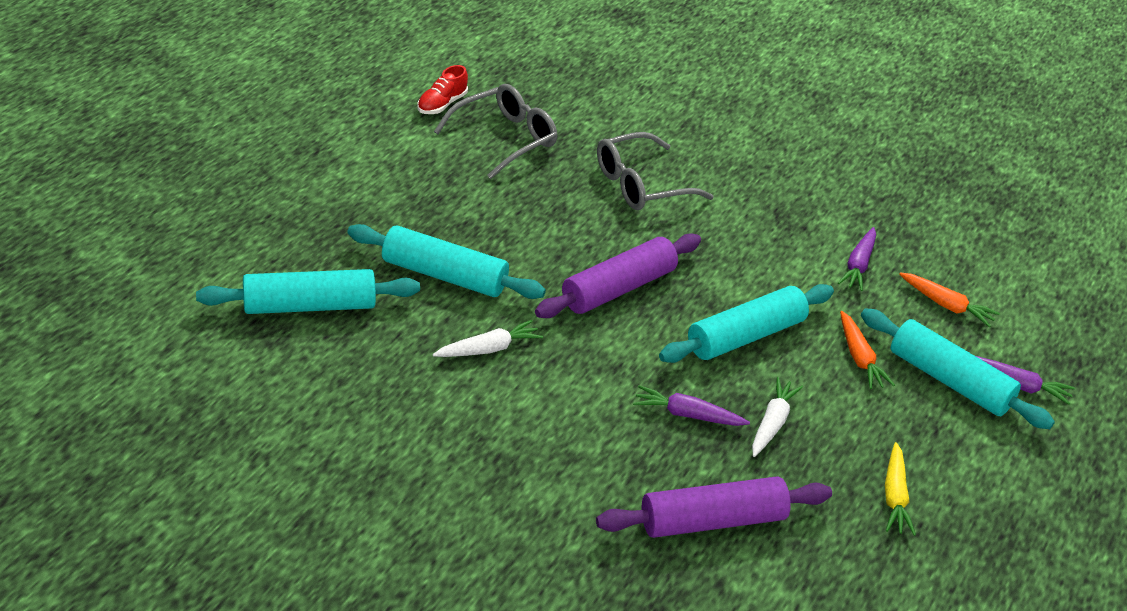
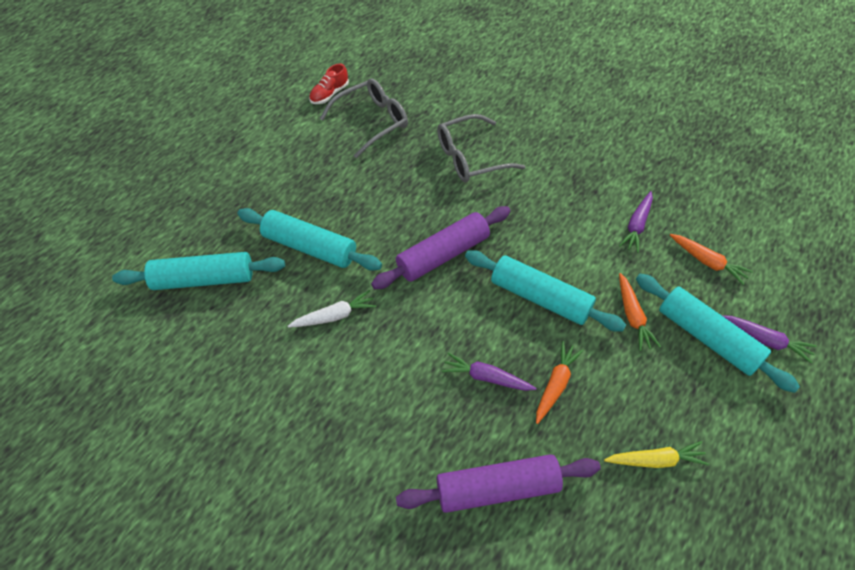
camera: 10 degrees right, 15 degrees up
turquoise rolling pin [659,284,834,363] -> turquoise rolling pin turned 60 degrees clockwise [465,250,626,332]
white carrot [752,377,803,457] -> orange carrot [536,341,584,424]
yellow carrot [885,442,916,536] -> yellow carrot turned 105 degrees counterclockwise [604,441,709,468]

